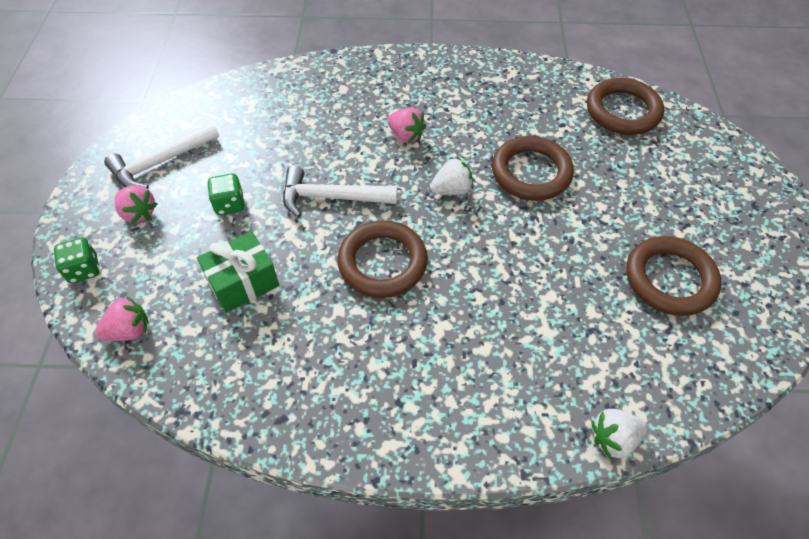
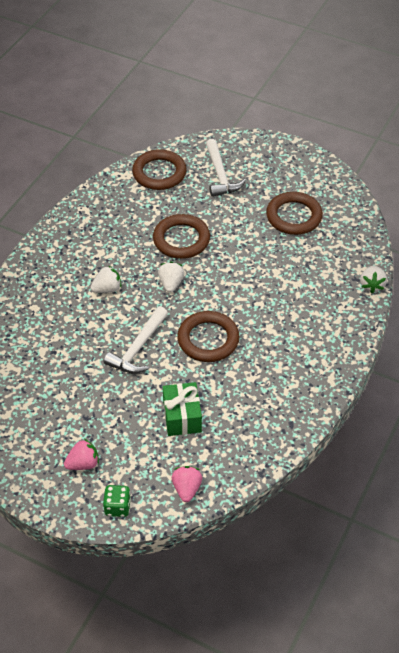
camera: 65 degrees left, 5 degrees down
white hammer [104,122,219,189] -> white hammer moved to [206,139,246,197]
green dice [207,174,244,215] -> none
pink strawberry [387,107,426,143] -> white strawberry [91,266,122,293]

